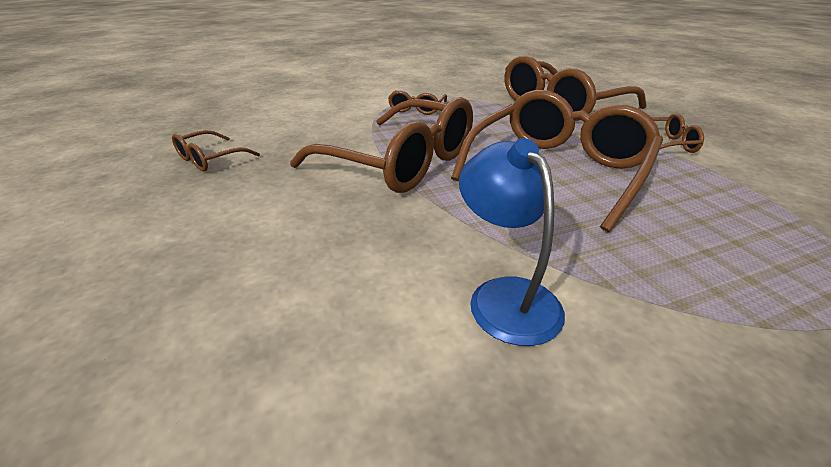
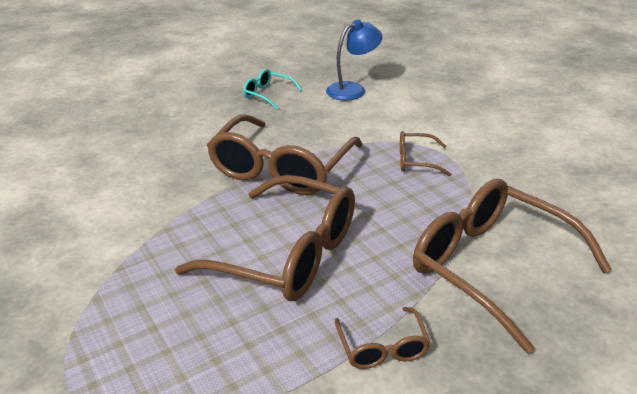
camera: 80 degrees right, 0 degrees up
brown glasses [172,130,260,171] -> turquoise glasses [243,69,302,109]
blue lamp [459,138,565,346] -> blue lamp moved to [326,19,383,101]

